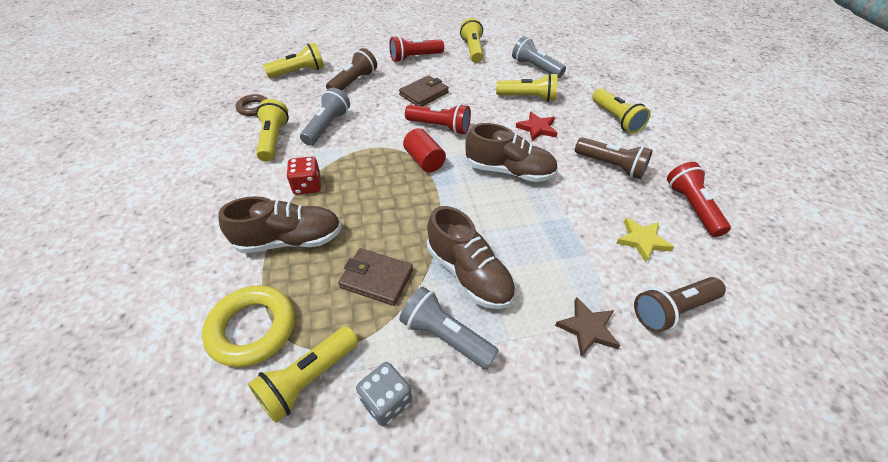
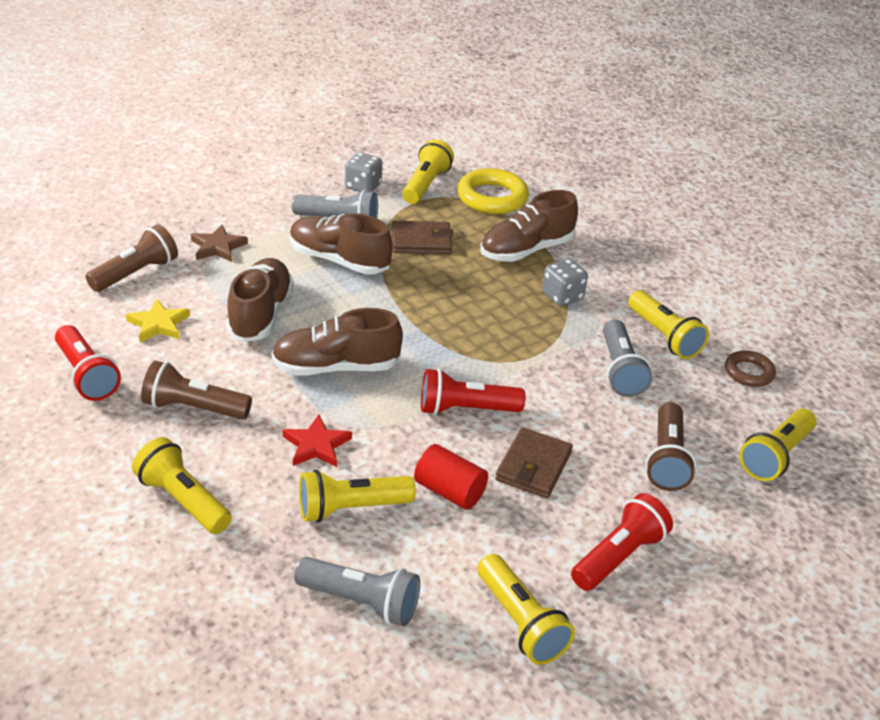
camera: 155 degrees right, 10 degrees down
red dice [287,156,321,195] -> grey dice [542,259,588,306]
red cylinder [403,128,446,173] -> red cylinder moved to [414,444,488,510]
none -> brown shoe [226,258,294,342]

